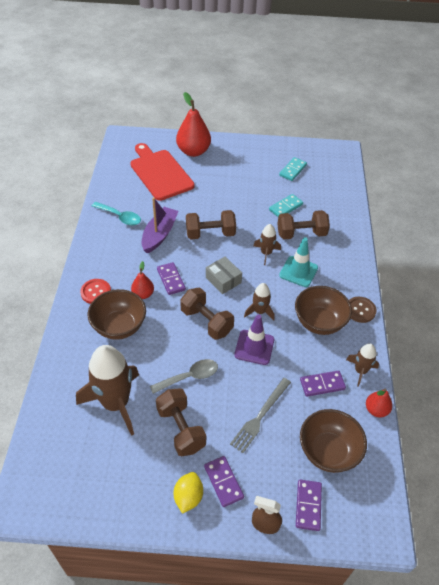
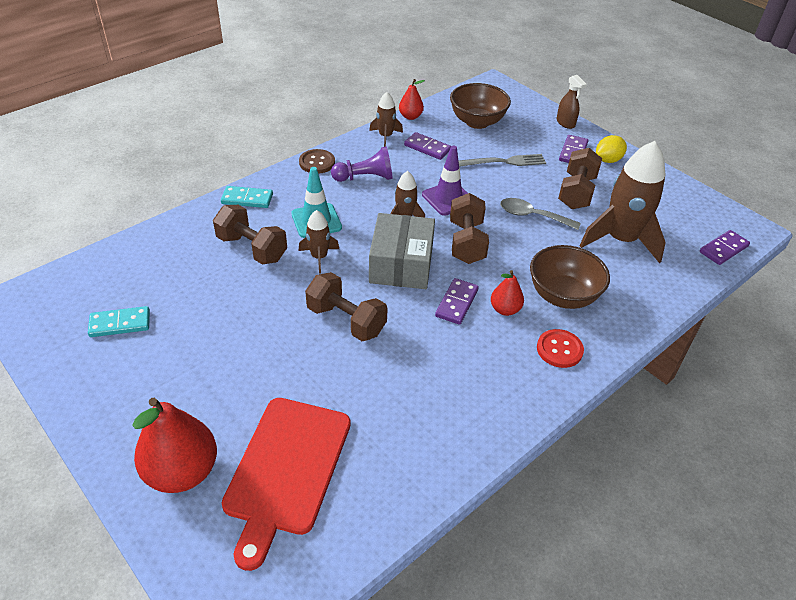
camera: 135 degrees left, 5 degrees down
turquoise spoon [92,202,141,226] -> none
purple boat [142,197,179,253] -> none
grey box [206,257,242,294] -> grey box [369,213,435,289], size x1.65
turquoise domino [269,194,303,217] -> turquoise domino moved to [221,186,273,208]
brown bowl [295,286,352,335] -> purple pawn [331,146,393,182]
purple domino [296,479,322,531] -> purple domino moved to [700,230,750,265]

